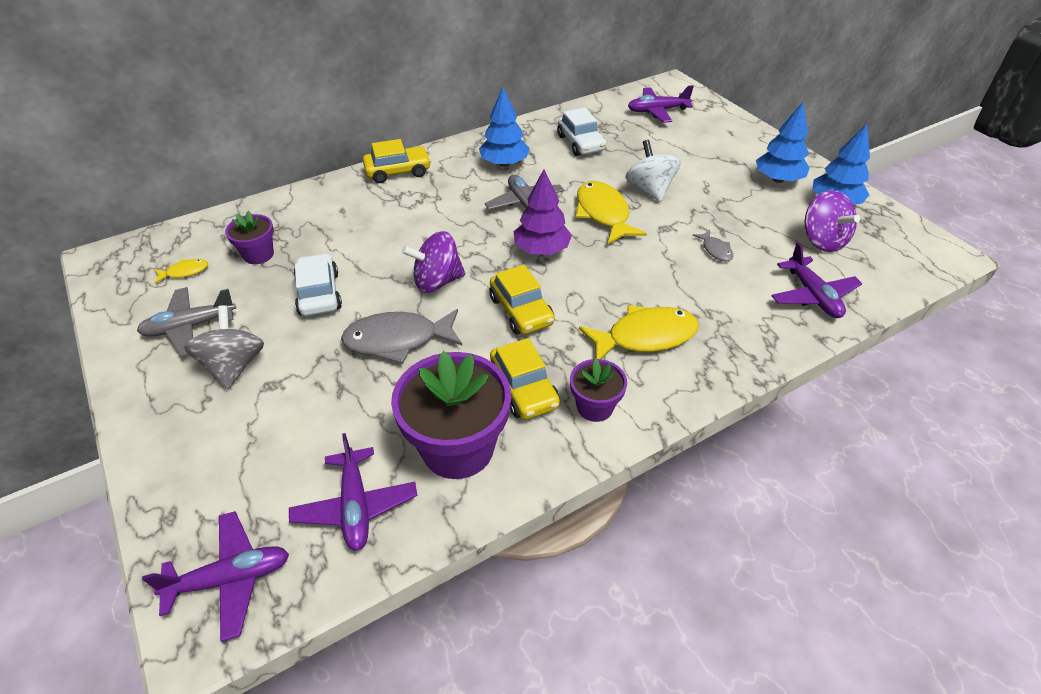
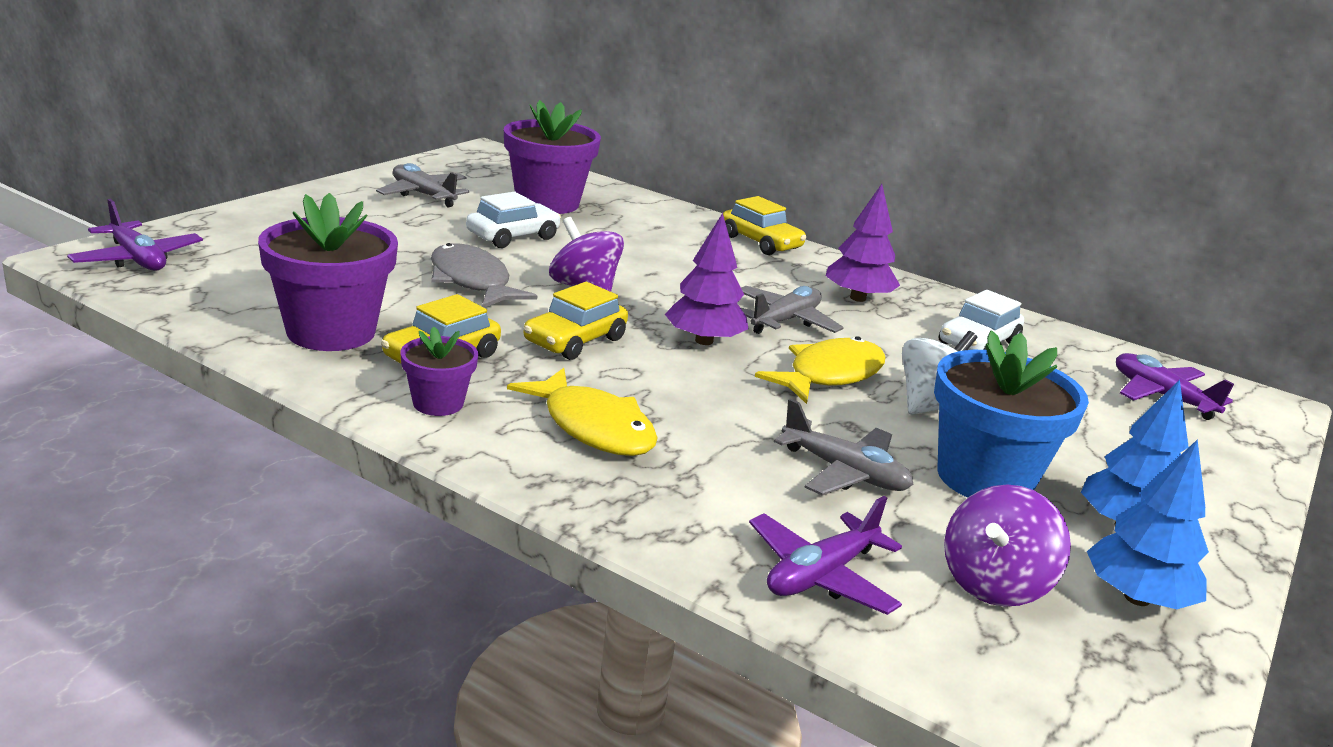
camera: 60 degrees right, 20 degrees down
yellow fish [154,259,208,284] -> none
grey spinning top [184,305,264,389] -> none
purple flower pot [225,210,274,264] -> purple flower pot [504,100,601,214], size x1.89
purple plane [289,433,417,551] -> none
blue tree [479,87,529,167] -> purple tree [826,184,900,302]
grey fish [692,230,734,262] -> grey plane [774,399,914,496]
none -> blue flower pot [934,330,1089,498]

